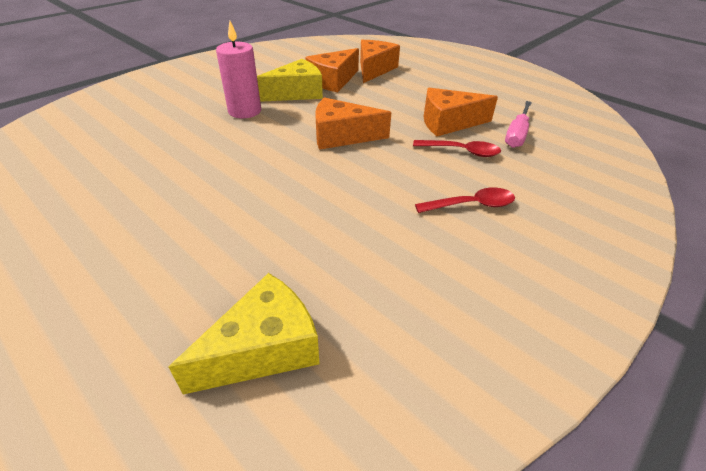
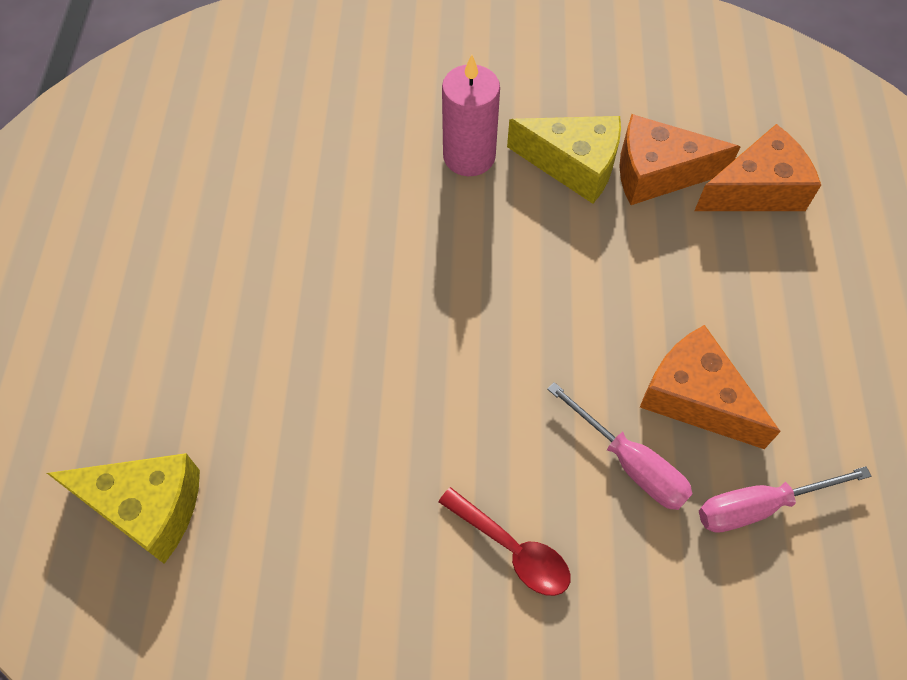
camera: 50 degrees right, 20 degrees up
orange cheese [315,97,392,150] -> none
red spoon [413,140,501,157] -> pink screwdriver [547,382,693,510]

